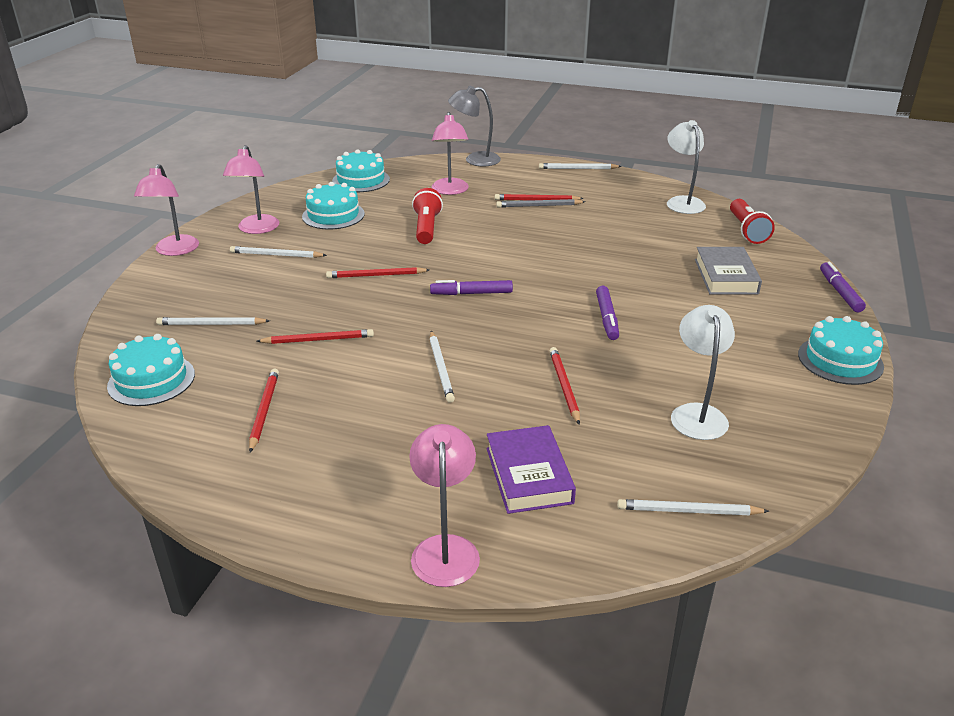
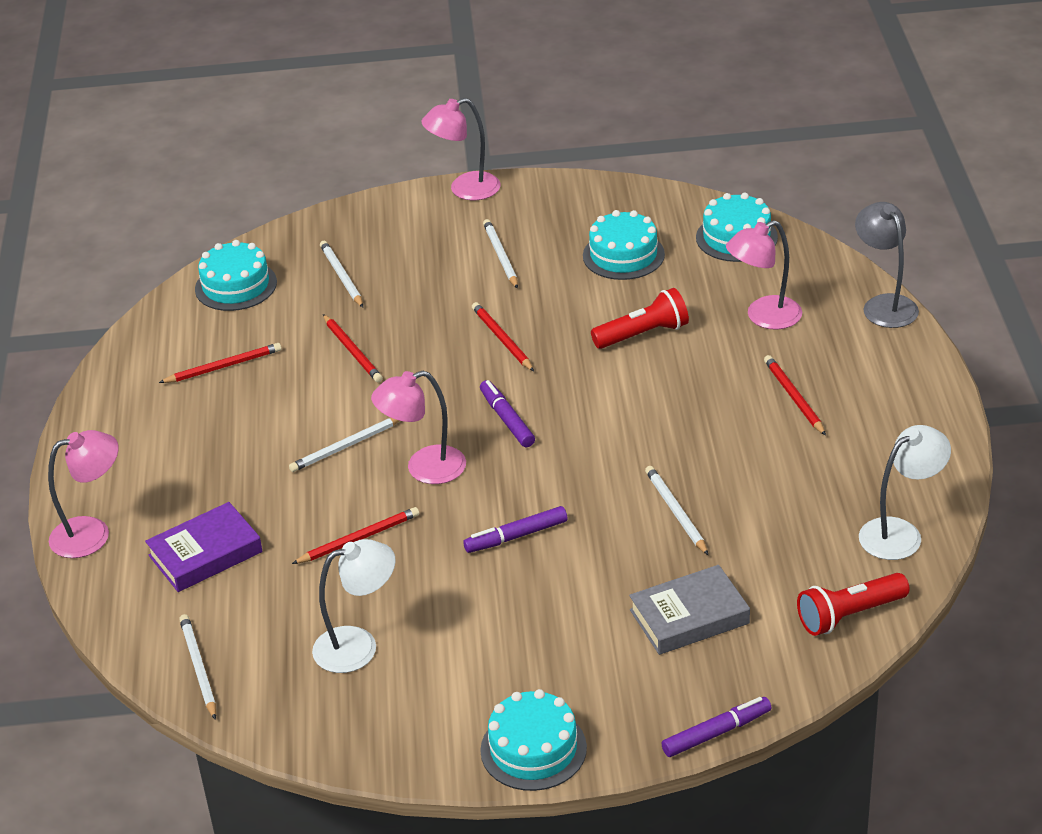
camera: 70 degrees right, 5 degrees up
pink lamp [223,145,279,234] -> pink lamp moved to [371,371,466,484]
grey pencil [496,199,585,208] -> none
white pencil [539,163,622,169] -> white pencil moved to [645,466,708,555]

